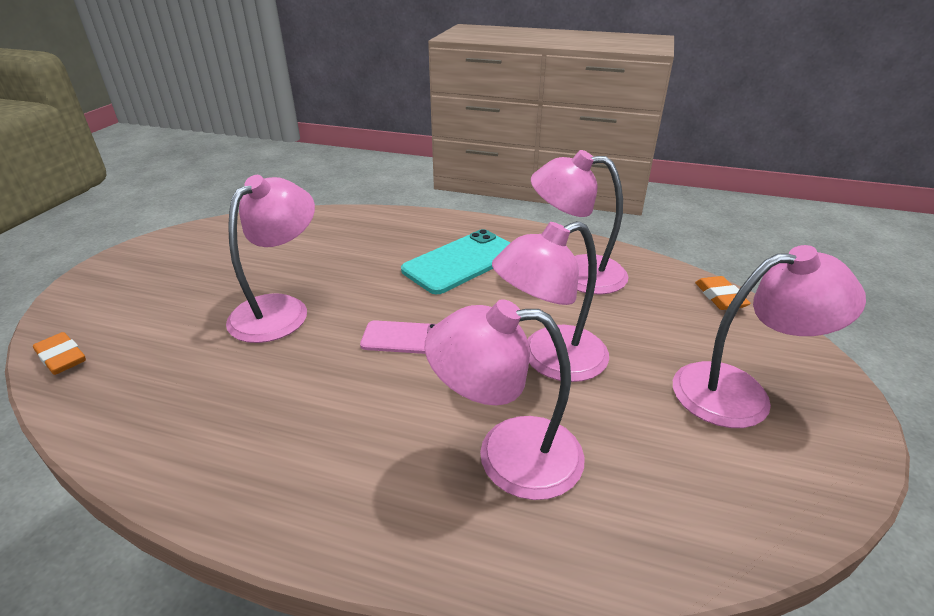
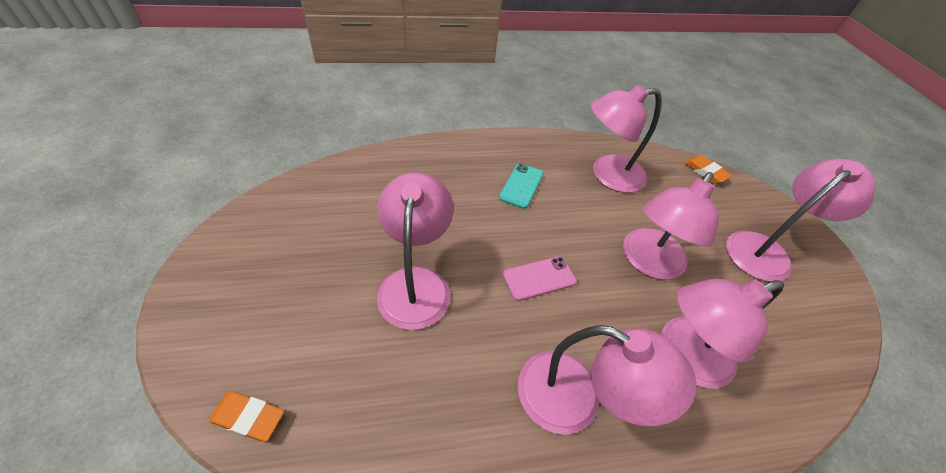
camera: 30 degrees left, 15 degrees up
turquoise phone [401,229,510,294] -> turquoise phone [499,163,544,209], size x0.59
none -> pink lamp [518,325,696,435]

